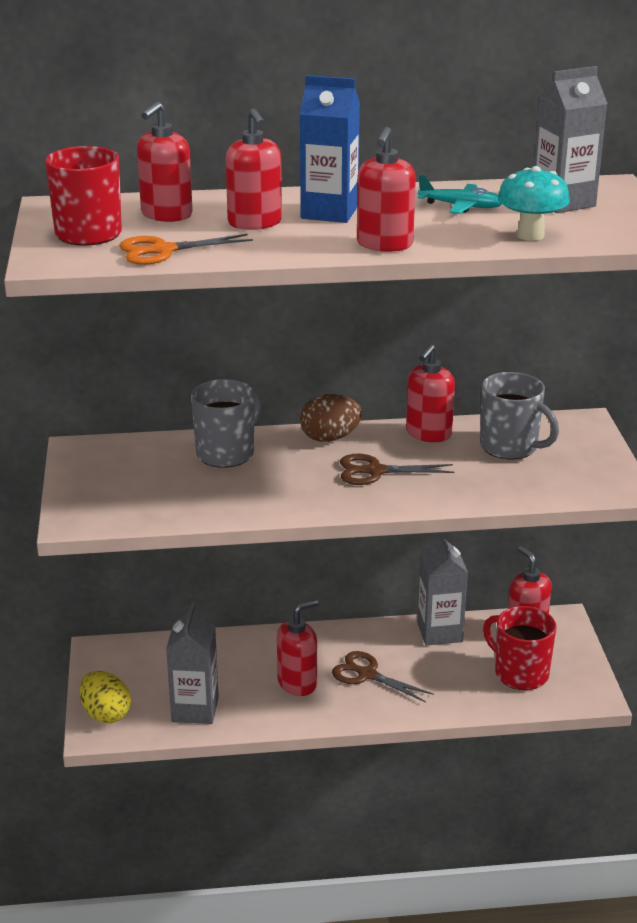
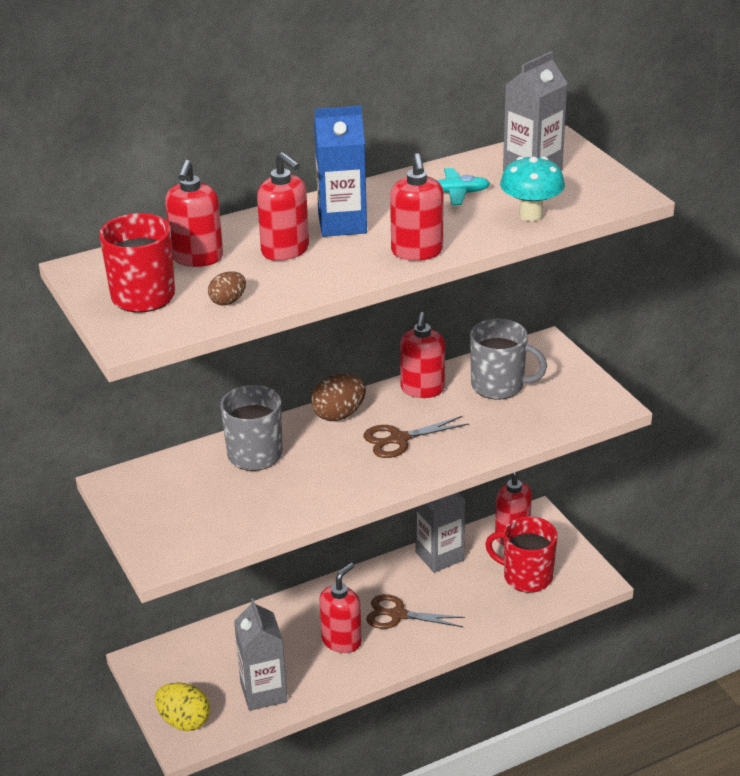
camera: 20 degrees left, 5 degrees up
orange scissors [119,234,253,265] -> brown egg [208,271,246,305]

